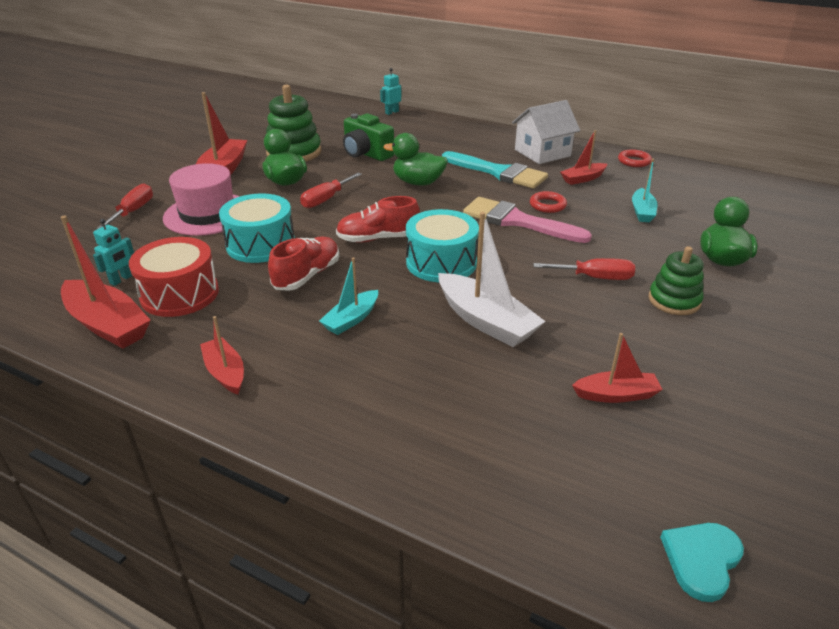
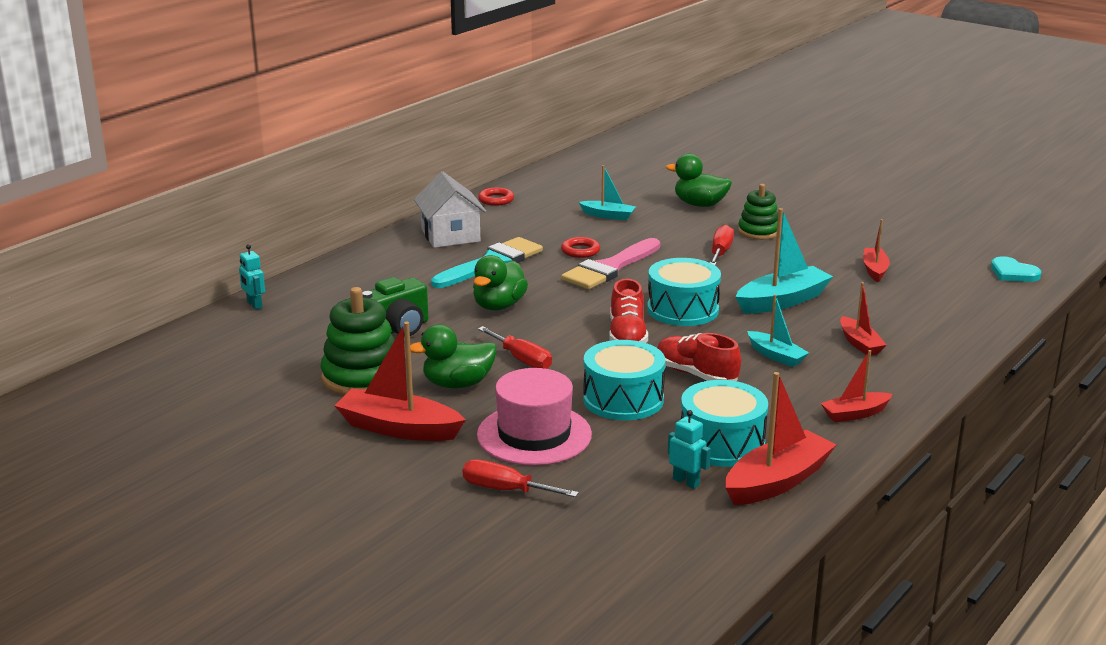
camera: 80 degrees left, 10 degrees down
red drum [129,237,219,317] -> turquoise drum [681,380,768,467]
white boat [438,212,545,347] -> turquoise boat [736,208,833,313]
red boat [560,130,607,185] -> red boat moved to [840,282,886,355]

